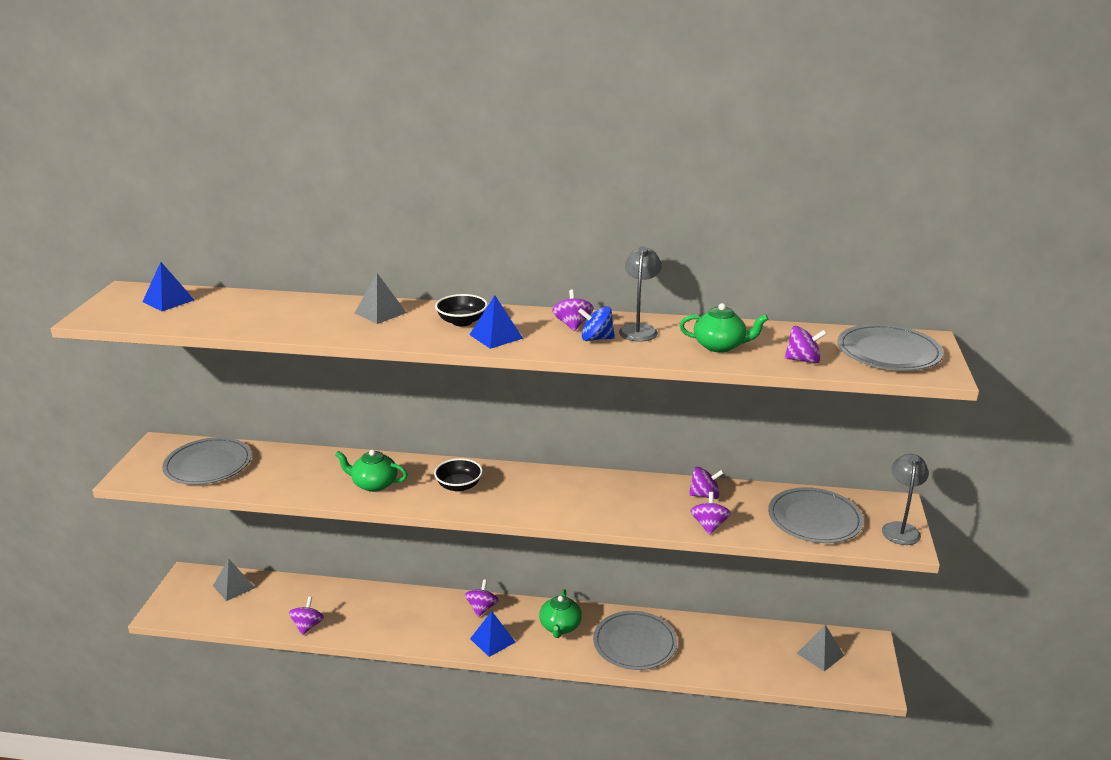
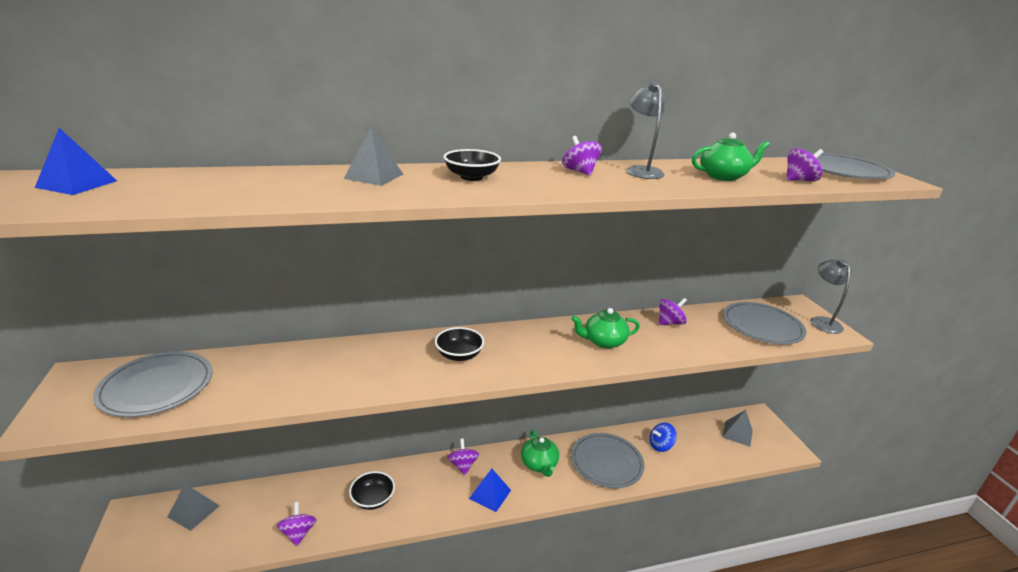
camera: 25 degrees left, 0 degrees up
green teapot [335,450,408,492] -> green teapot moved to [571,308,640,349]
blue pyramid [469,295,523,349] -> none
blue spinning top [578,306,615,341] -> blue spinning top moved to [650,423,677,452]
purple spinning top [690,492,731,535] -> none
none -> black bowl [349,471,395,510]

